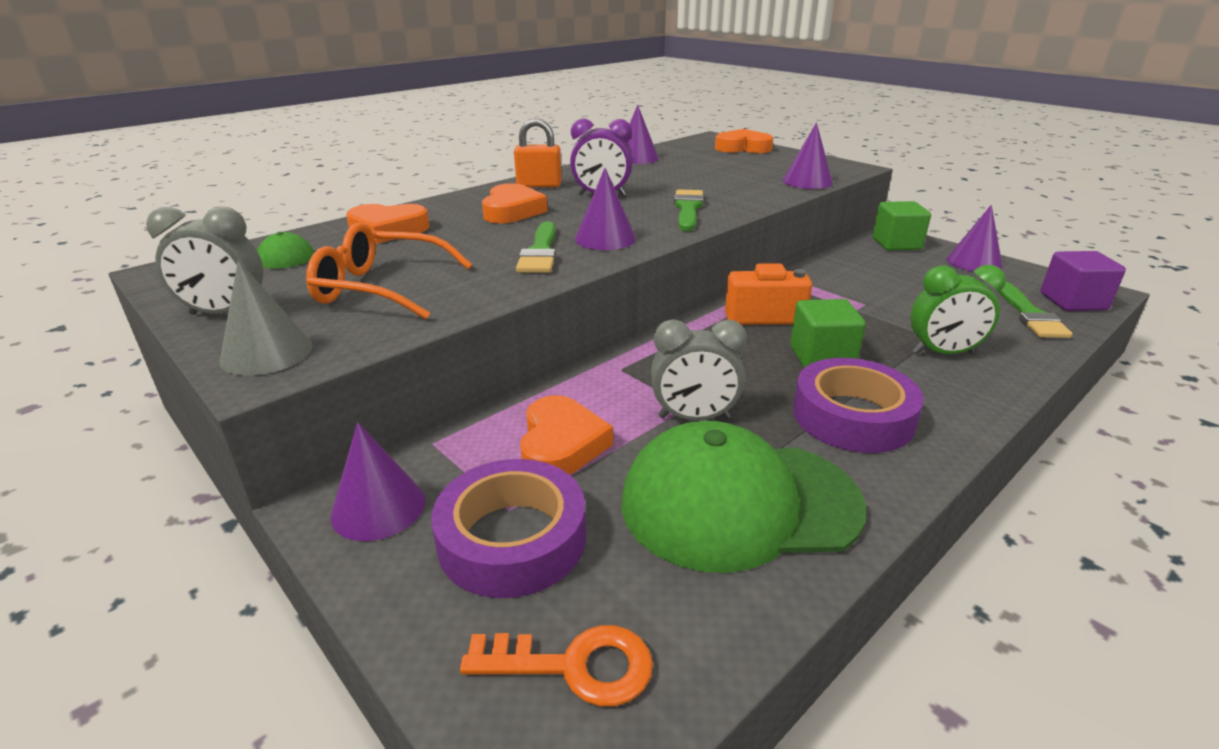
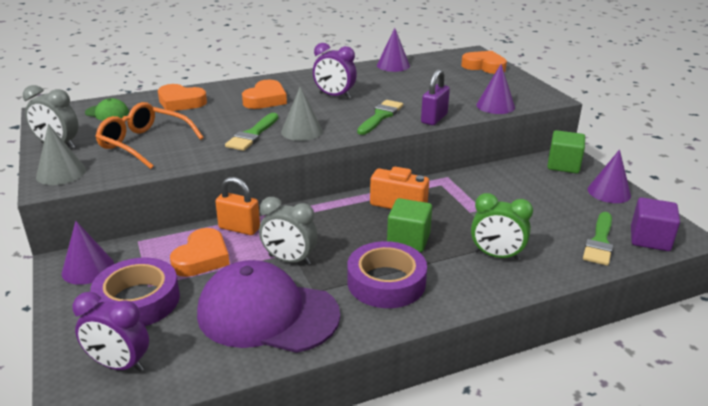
camera: 20 degrees right, 0 degrees up
orange key [460,625,653,707] -> purple clock [72,292,149,372]
orange padlock [514,118,562,187] -> orange padlock moved to [215,177,260,235]
purple cone [575,168,636,250] -> grey cone [281,87,323,141]
green cap [621,421,866,573] -> purple cap [197,260,340,353]
none -> purple padlock [421,69,450,125]

